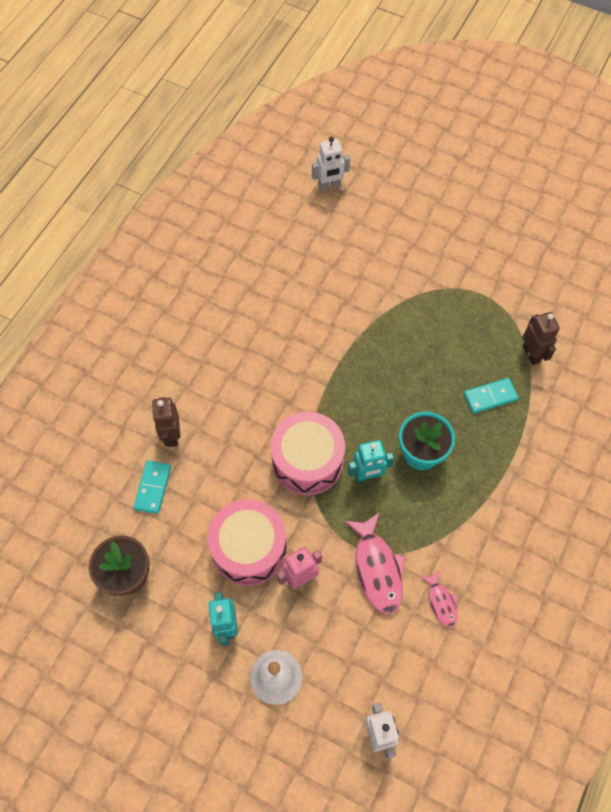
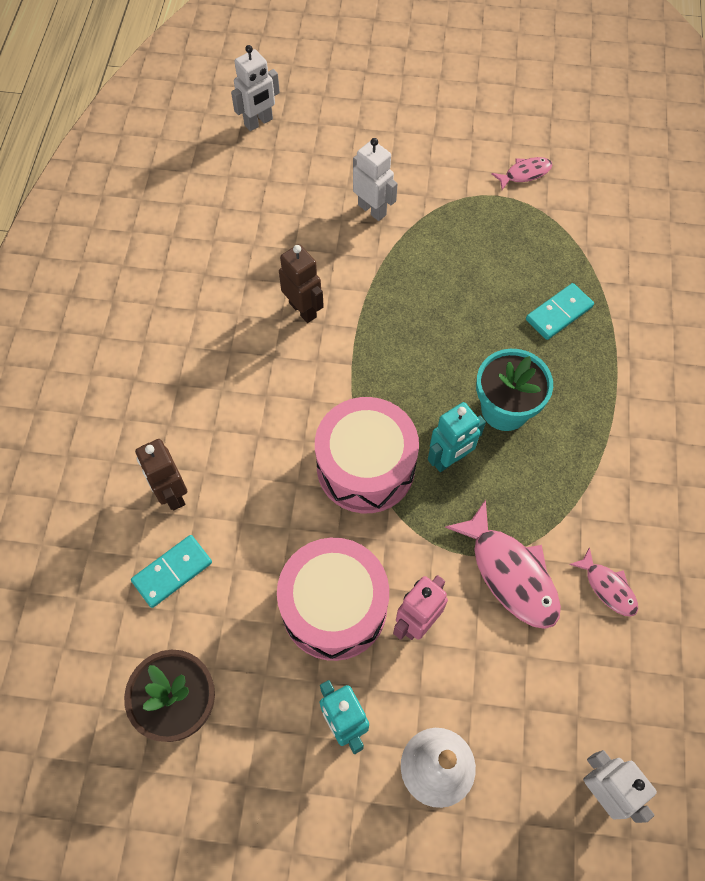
camera: 20 degrees left, 0 degrees up
turquoise domino [133,461,171,514] -> turquoise domino turned 60 degrees clockwise [131,535,212,608]
brown robot [522,312,560,365] -> brown robot moved to [279,244,324,323]
none -> white robot [353,138,398,221]
none -> pink fish [491,157,552,190]

